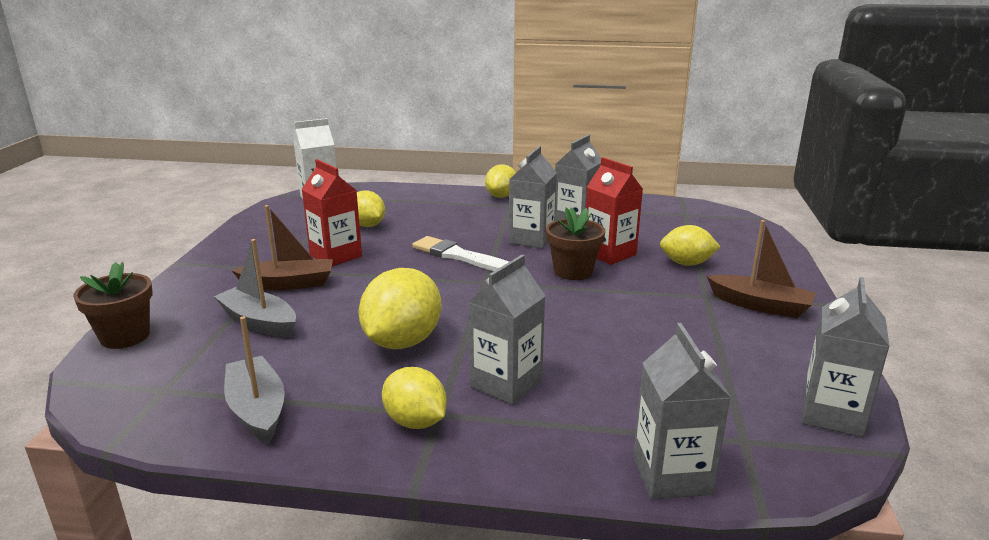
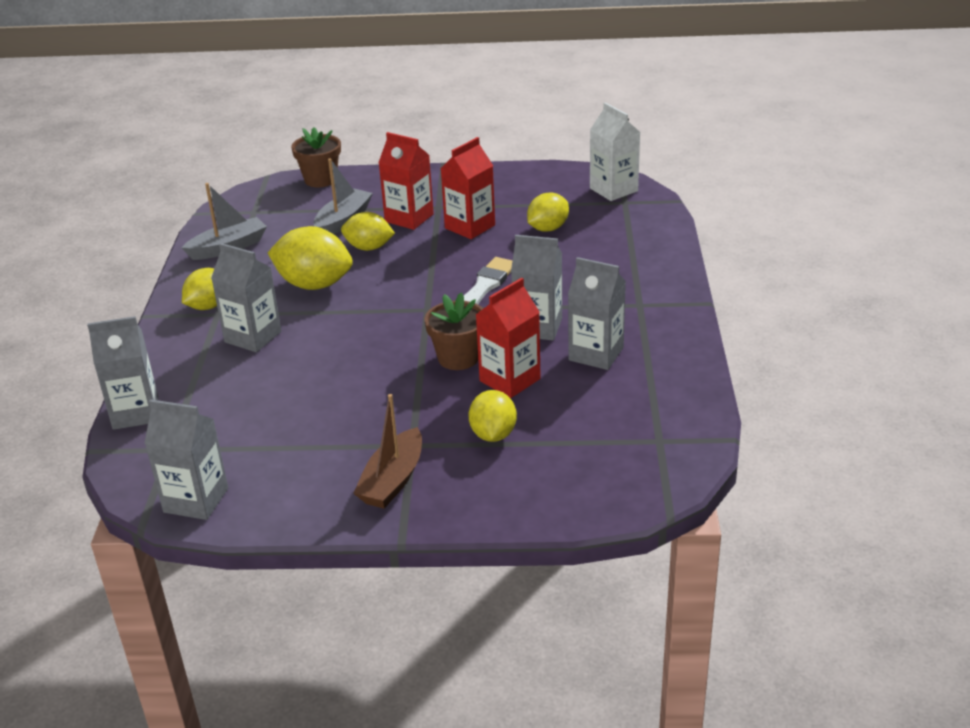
camera: 85 degrees right, 10 degrees up
brown boat [232,205,333,290] -> red carton [378,132,434,230]
yellow lemon [485,164,516,198] -> yellow lemon moved to [341,212,395,251]

